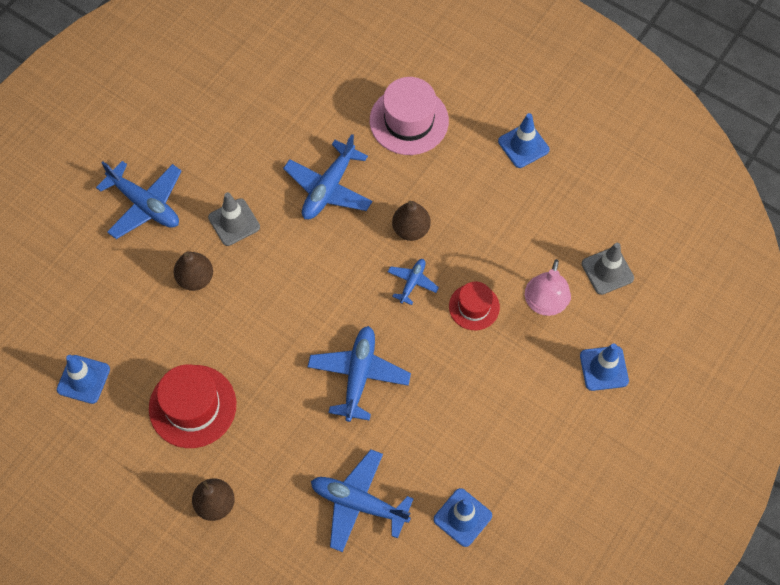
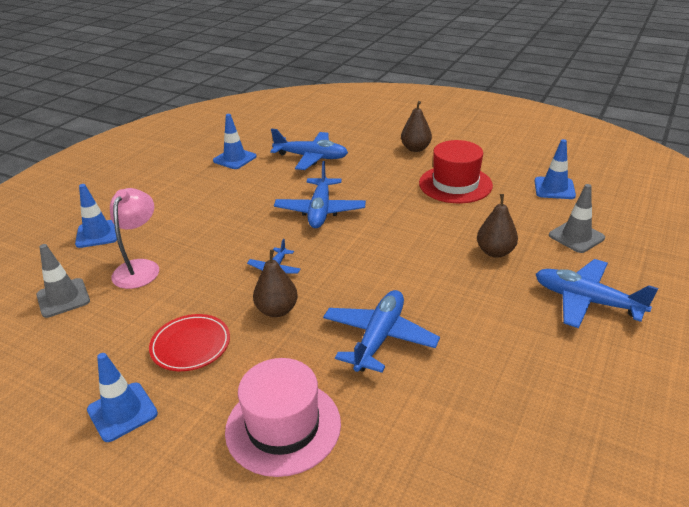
camera: 175 degrees right, 30 degrees down
grey traffic cone [208,192,260,246] -> grey traffic cone moved to [549,184,605,253]
red hat [449,282,500,330] -> none
none -> red plate [149,314,230,371]

